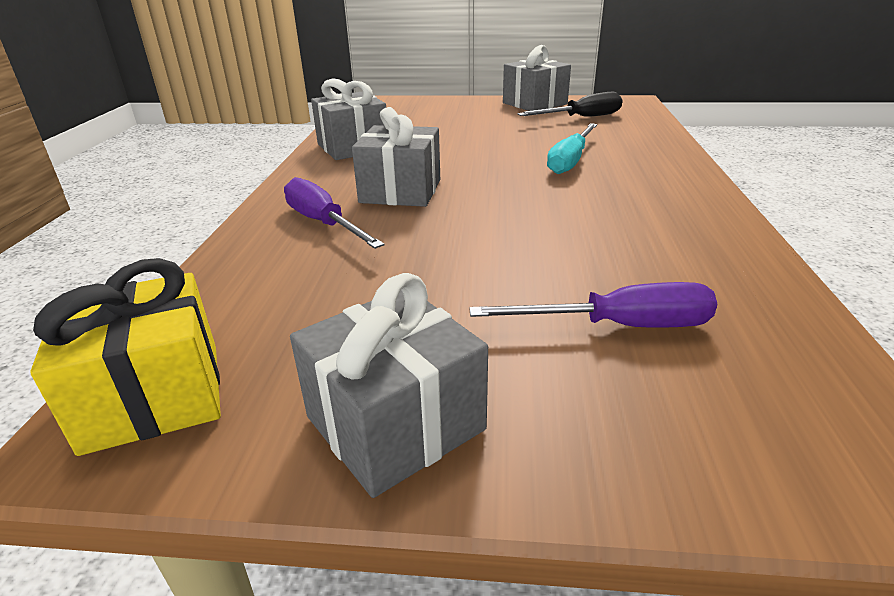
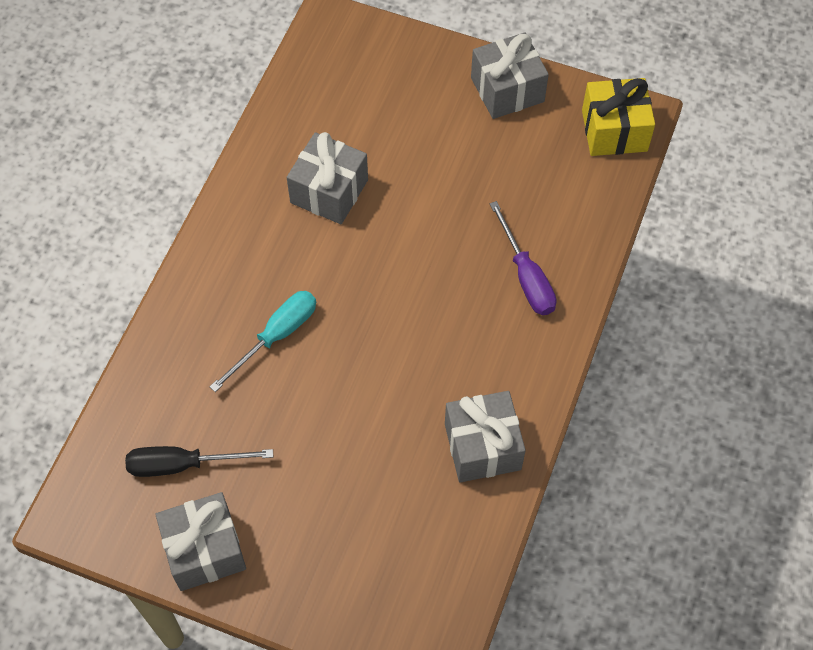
camera: 165 degrees left, 30 degrees up
grey gift [352,107,440,207] -> grey gift moved to [287,132,368,224]
purple screwdriver [469,282,717,328] -> none

